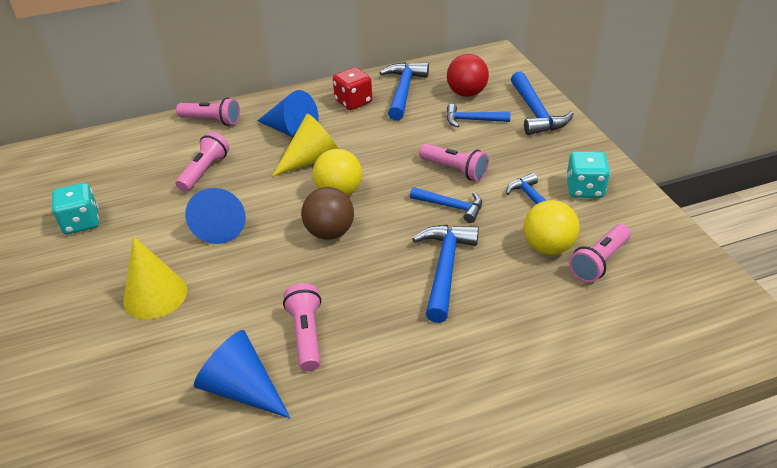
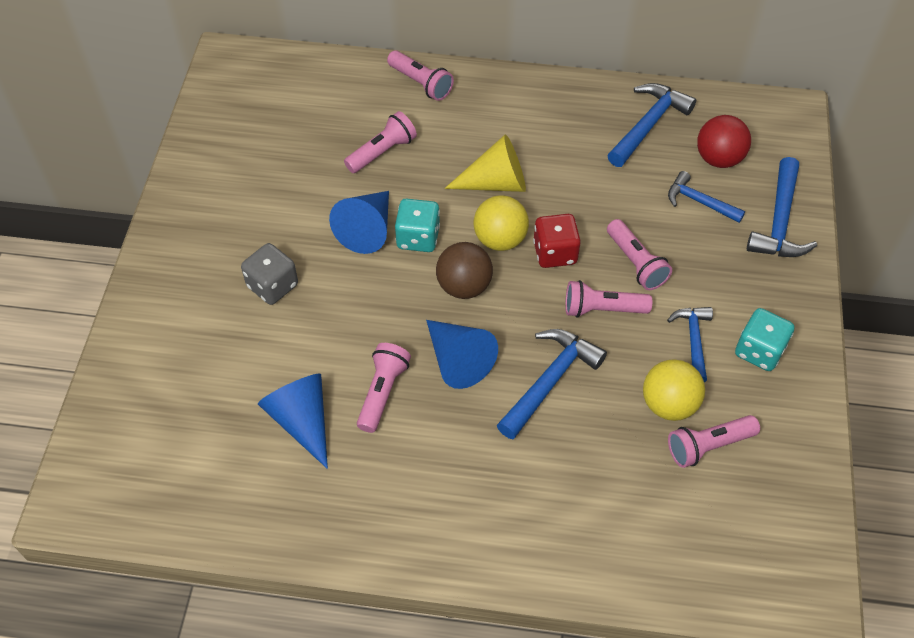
camera: 25 degrees right, 15 degrees up
turquoise dice [52,183,99,234] -> turquoise dice moved to [395,198,440,252]
yellow cone [123,236,187,319] -> grey dice [241,243,298,305]
blue cone [257,90,319,137] -> blue cone moved to [426,320,498,389]
red dice [333,67,372,110] -> red dice moved to [533,214,581,268]
blue hammer [410,187,482,223] -> pink flashlight [565,280,652,317]

